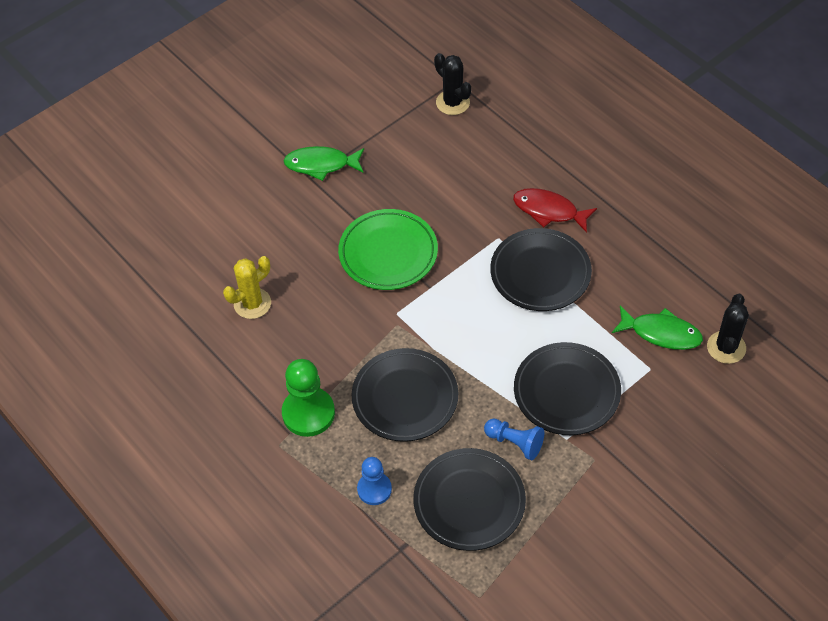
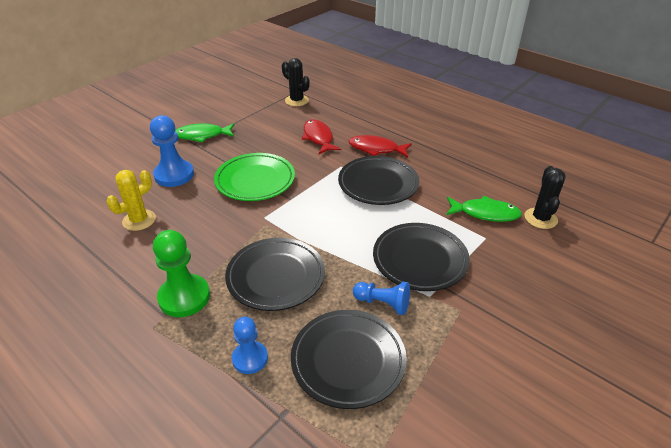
camera: 10 degrees left, 15 degrees down
none -> blue pawn [150,115,194,187]
none -> red fish [302,119,341,154]

